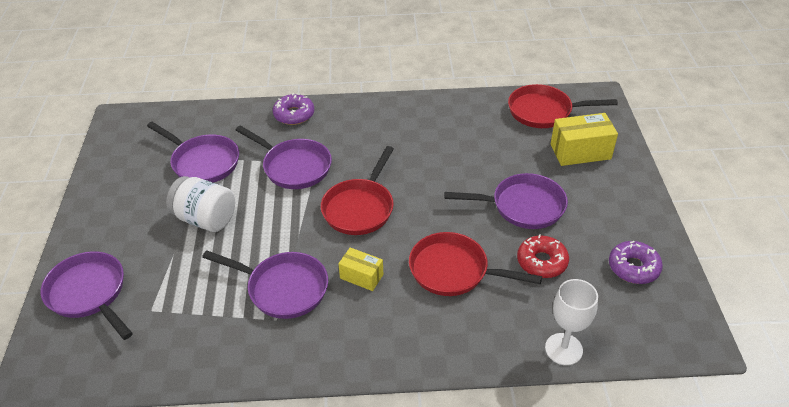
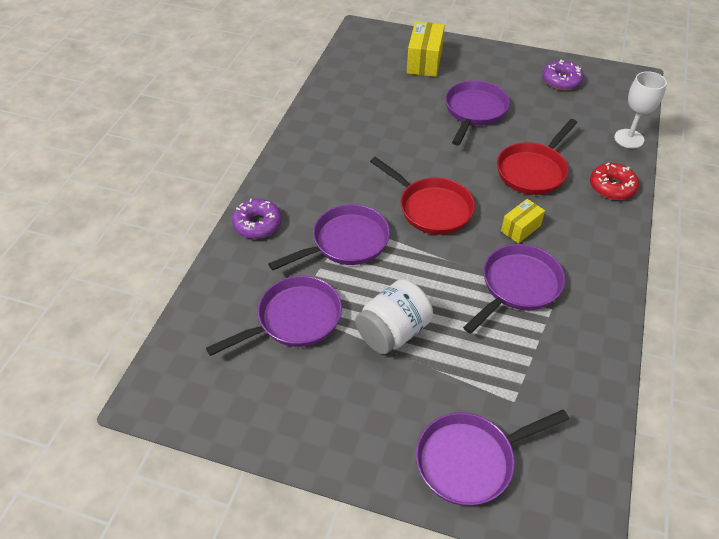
camera: 70 degrees left, 5 degrees up
red pan [508,84,618,128] -> none
red donut [517,234,569,278] -> red donut moved to [590,163,639,200]

